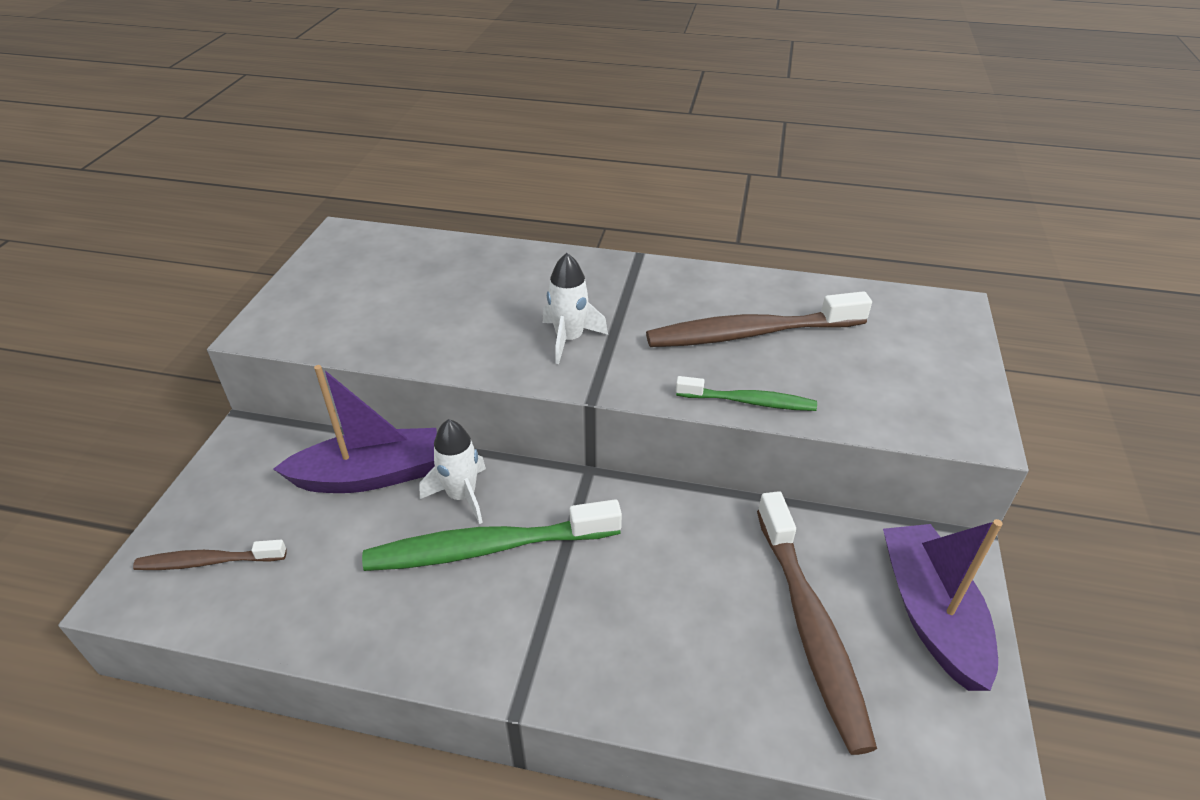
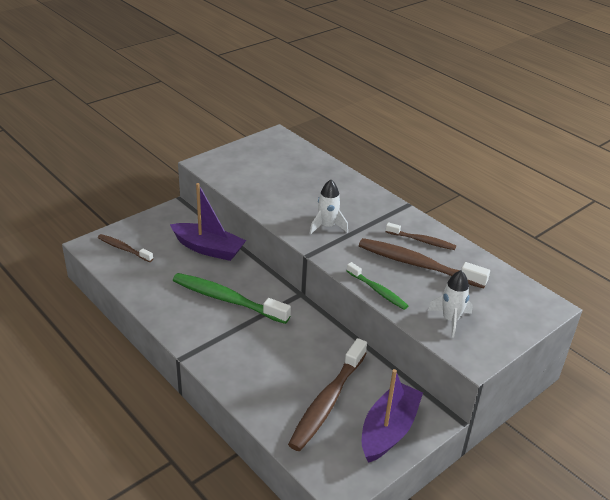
camera: 35 degrees right, 5 degrees down
white rocket [419,419,486,524] -> white rocket moved to [428,270,473,338]
none -> brown toothbrush [386,222,456,250]

